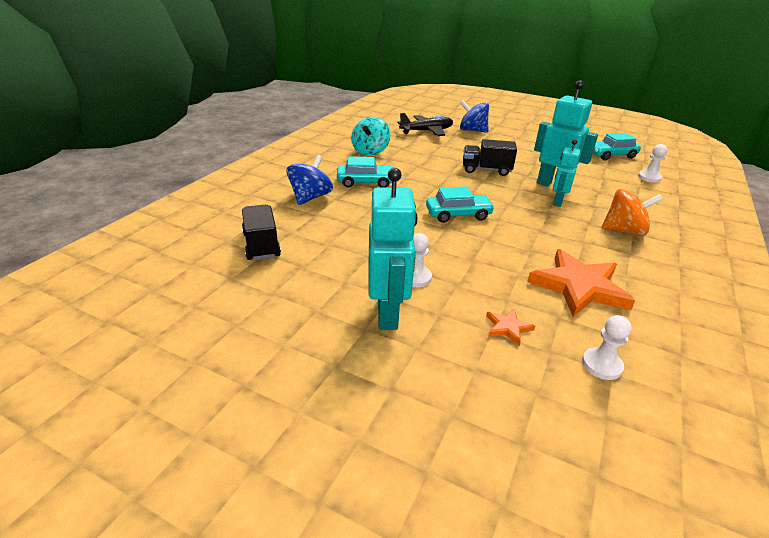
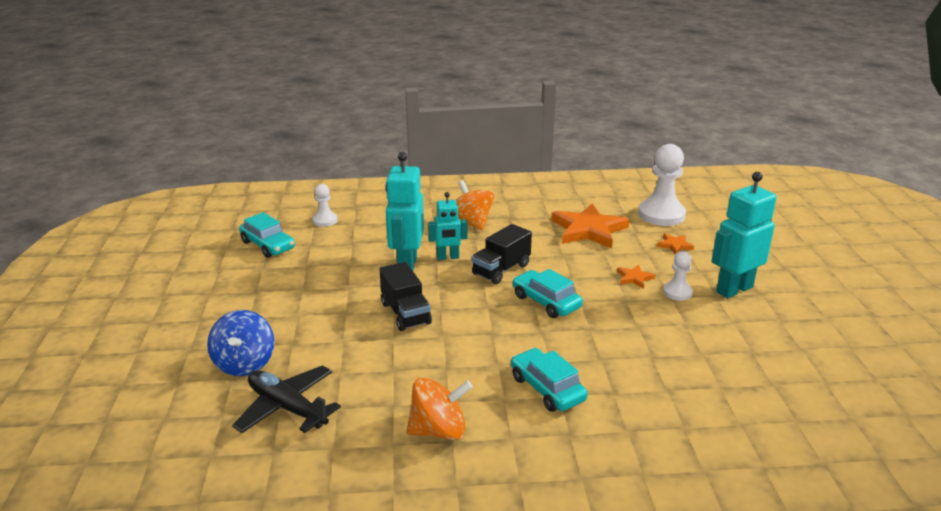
camera: 120 degrees left, 5 degrees down
black truck [242,205,281,260] -> black truck moved to [471,224,532,284]
blue spinning top [286,155,333,205] -> none
turquoise spinning top [351,116,391,156] -> orange spinning top [407,377,473,440]
white pawn [582,315,632,380] -> white pawn [638,144,686,226], size x1.91
none -> orange star [617,264,656,289]

